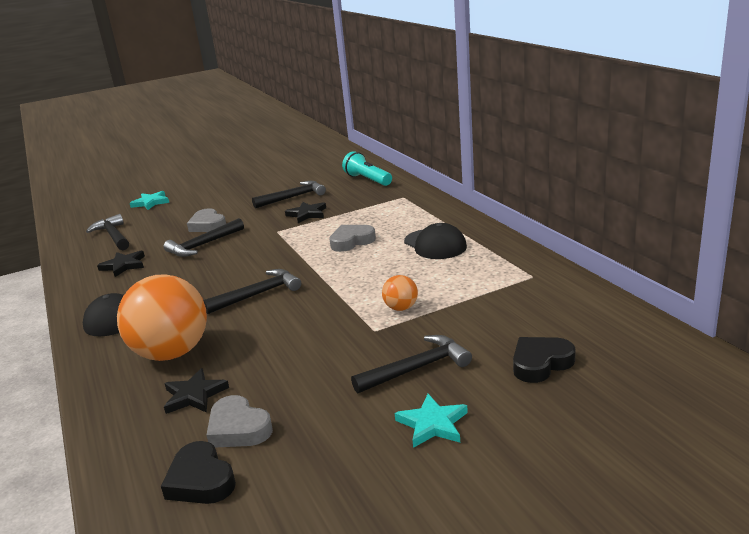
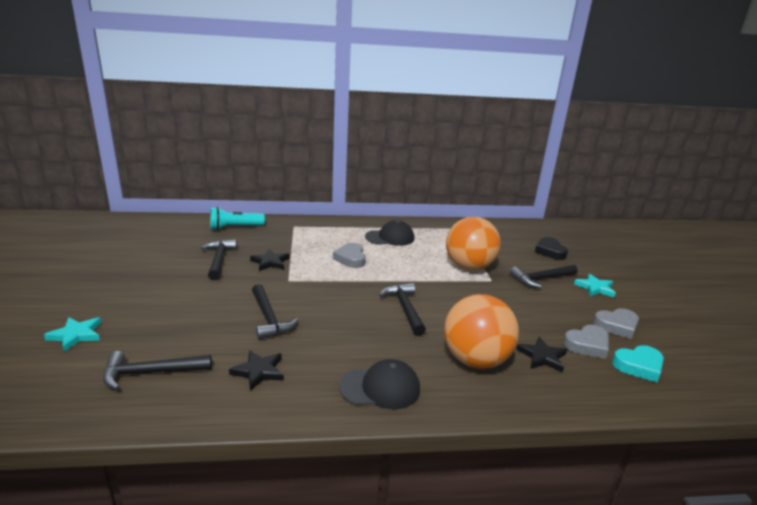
camera: 75 degrees left, 0 degrees up
black heart [161,441,236,504] -> turquoise heart [612,345,664,382]
grey heart [187,208,226,232] -> grey heart moved to [593,308,639,339]
black hammer [351,335,472,393] -> black hammer turned 105 degrees counterclockwise [510,264,578,288]
orange ball [382,275,418,311] -> orange ball [446,217,501,270], size x2.25

